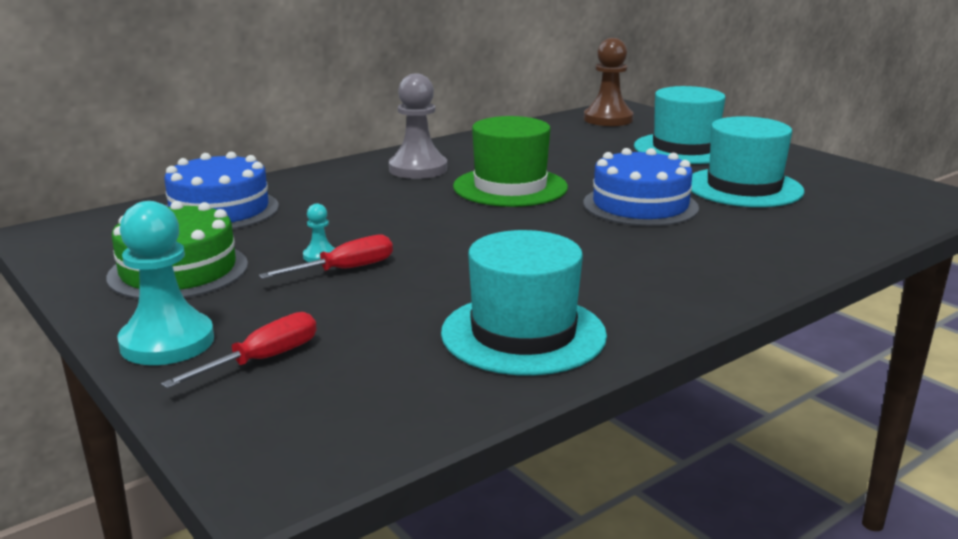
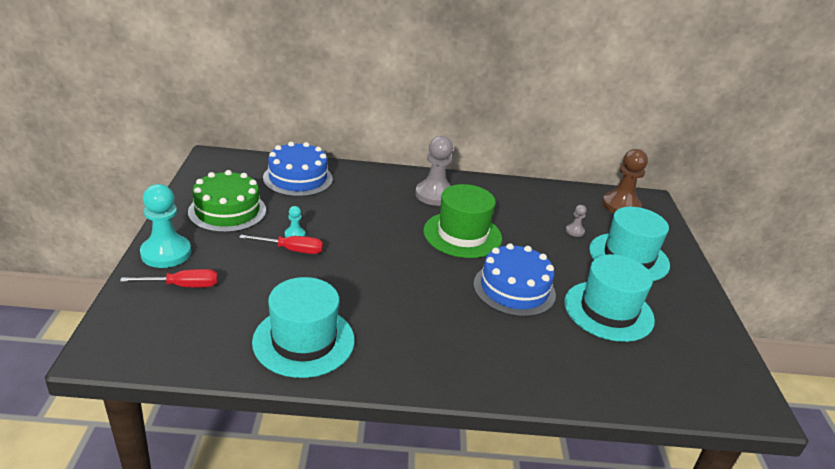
camera: 35 degrees right, 10 degrees up
none -> grey pawn [566,205,587,237]

